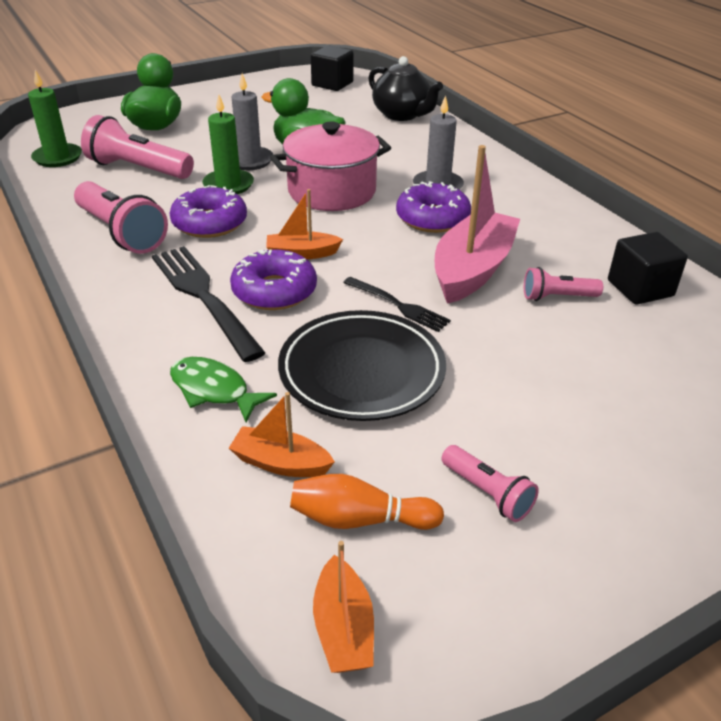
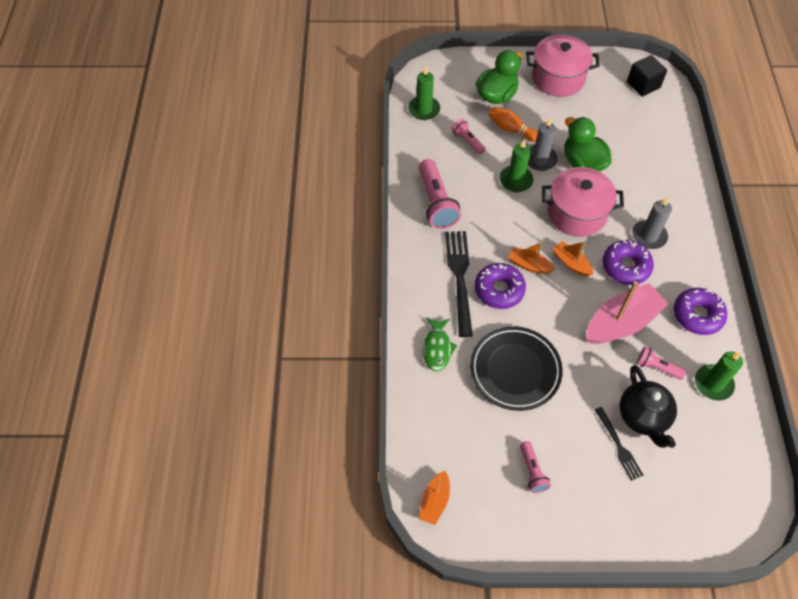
camera: 30 degrees right, 20 degrees up
pink flashlight [81,115,194,179] -> pink flashlight [451,119,486,155], size x0.55
purple donut [170,185,247,238] -> purple donut moved to [674,288,727,335]
green fish [170,357,277,423] -> green fish turned 150 degrees counterclockwise [423,317,457,371]
orange boat [229,392,335,477] -> orange boat moved to [553,241,593,277]
orange bowling pin [290,474,444,530] -> orange bowling pin moved to [489,107,538,142]
black fork [343,277,451,332] -> black fork moved to [595,407,643,481]
black teapot [368,56,443,121] -> black teapot moved to [619,365,677,448]
black cube [608,232,688,305] -> green candle [695,351,743,401]
none -> pink pot [526,35,600,97]

